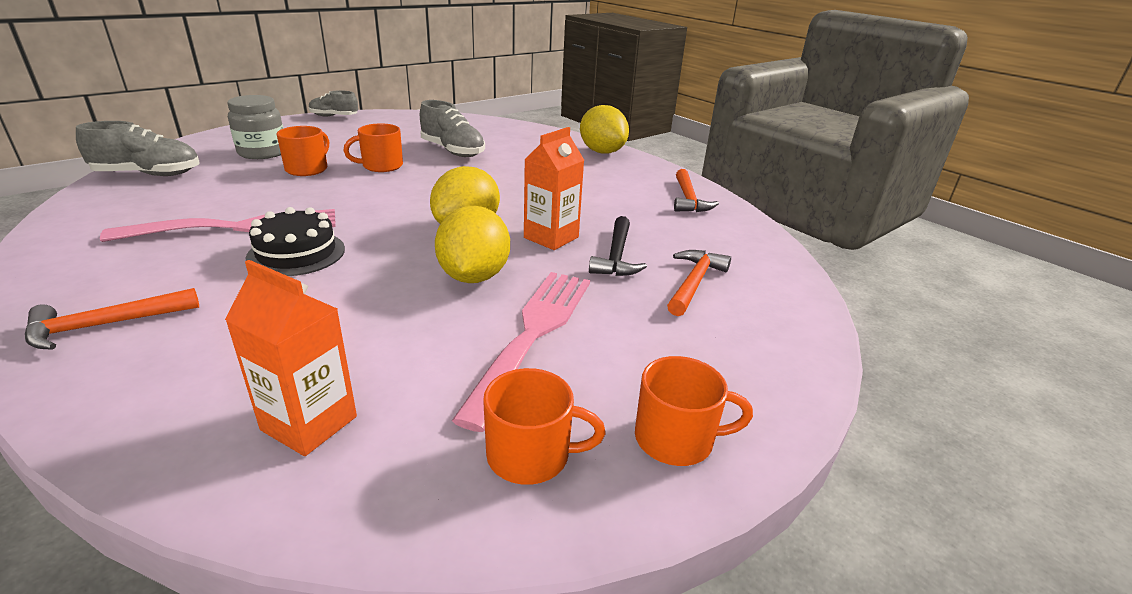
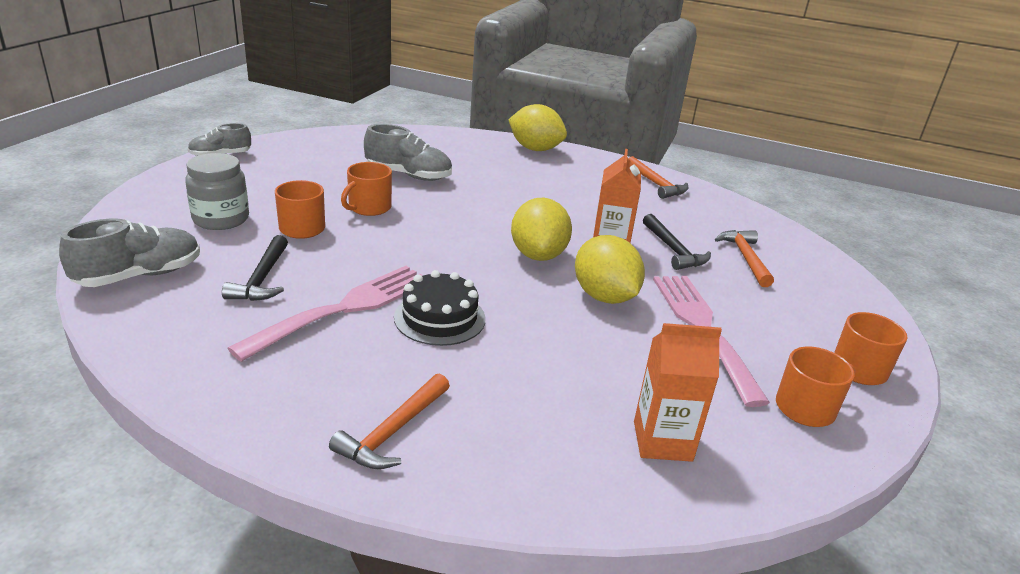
camera: 30 degrees left, 0 degrees up
none -> black hammer [222,235,288,301]

